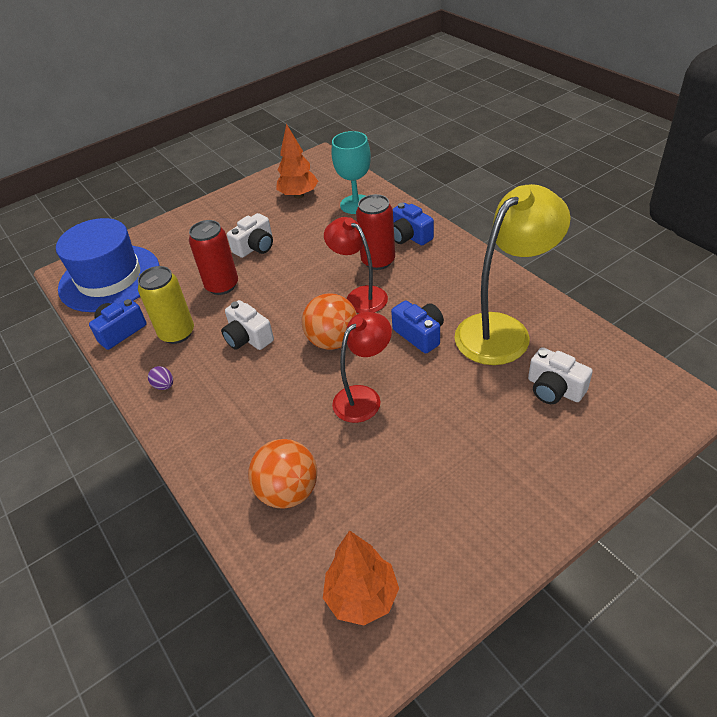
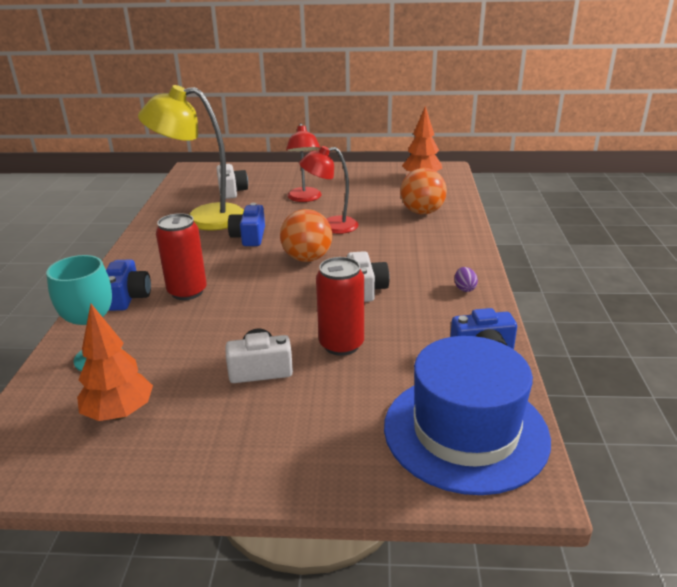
camera: 145 degrees left, 15 degrees down
yellow can [138,266,194,344] -> none
red lamp [324,217,388,313] -> red lamp moved to [286,123,322,202]

